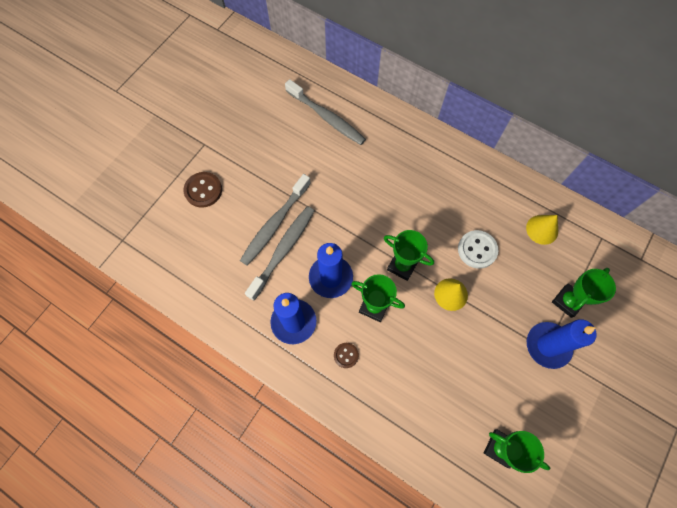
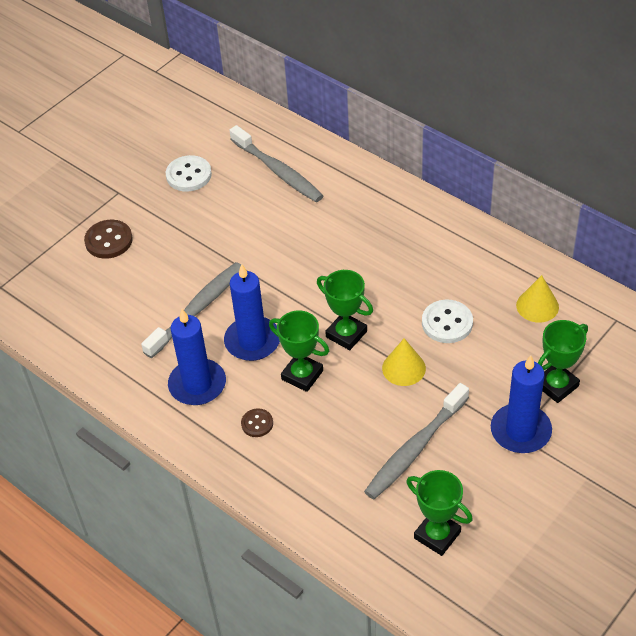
camera: 10 degrees right, 20 degrees down
grey toothbrush [240,174,311,266] -> grey toothbrush moved to [364,383,469,499]
none -> white button [166,155,212,192]

